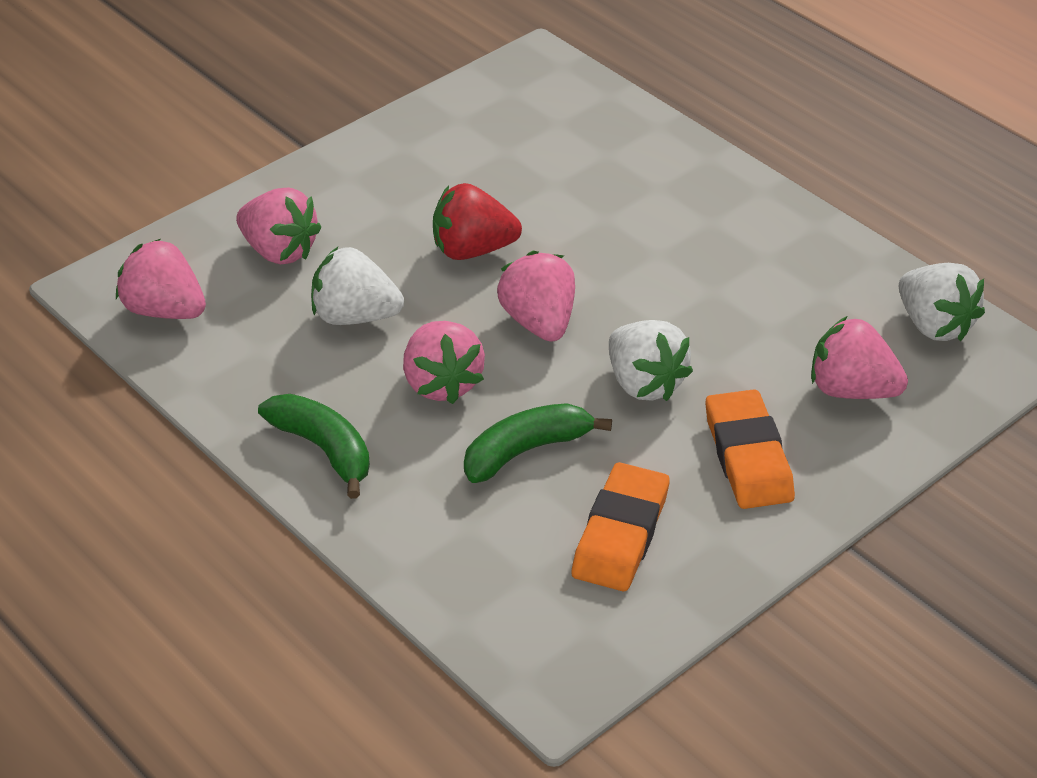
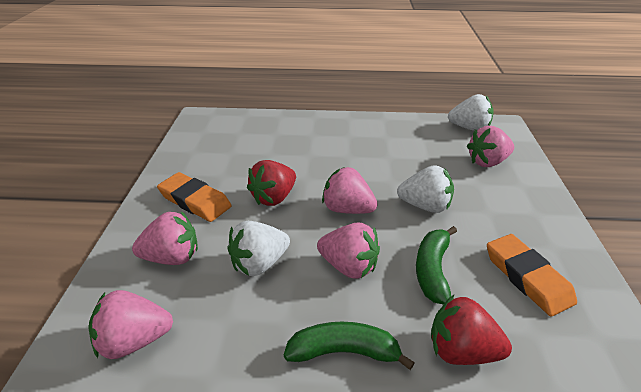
camera: 45 degrees left, 5 degrees down
orange eraser [705,389,795,509] -> orange eraser moved to [157,172,232,222]
none -> red strawberry [431,295,512,365]

